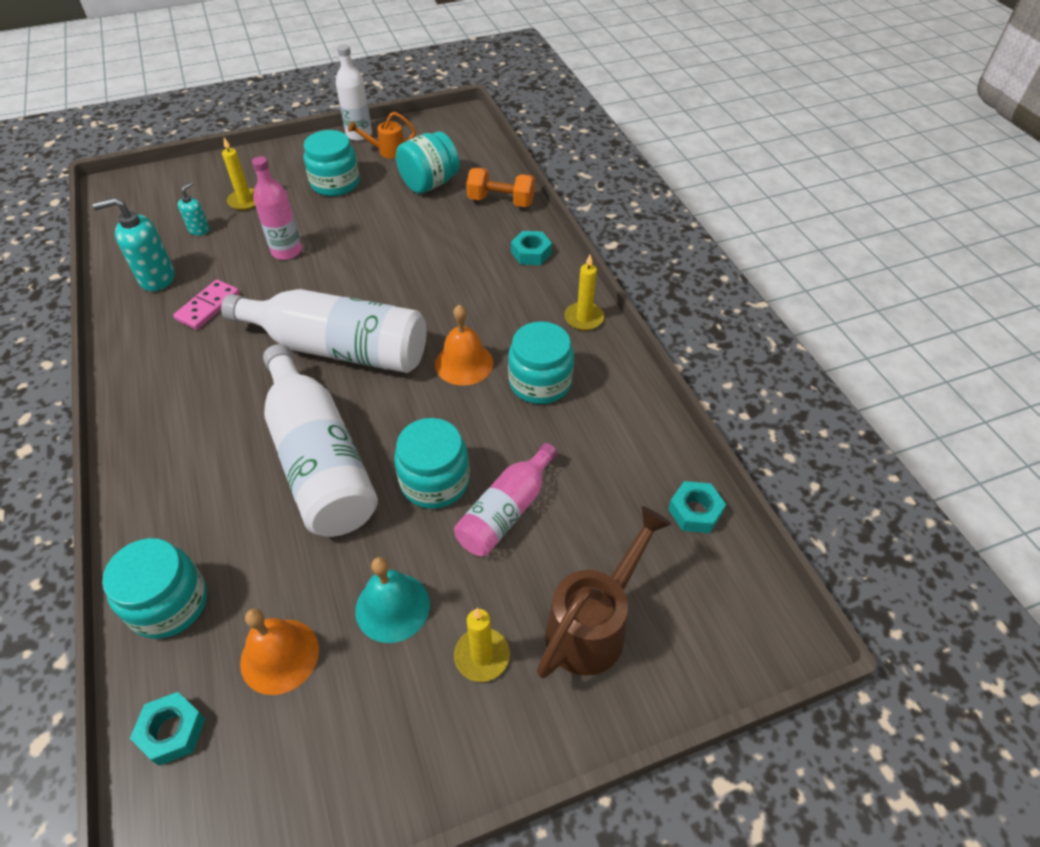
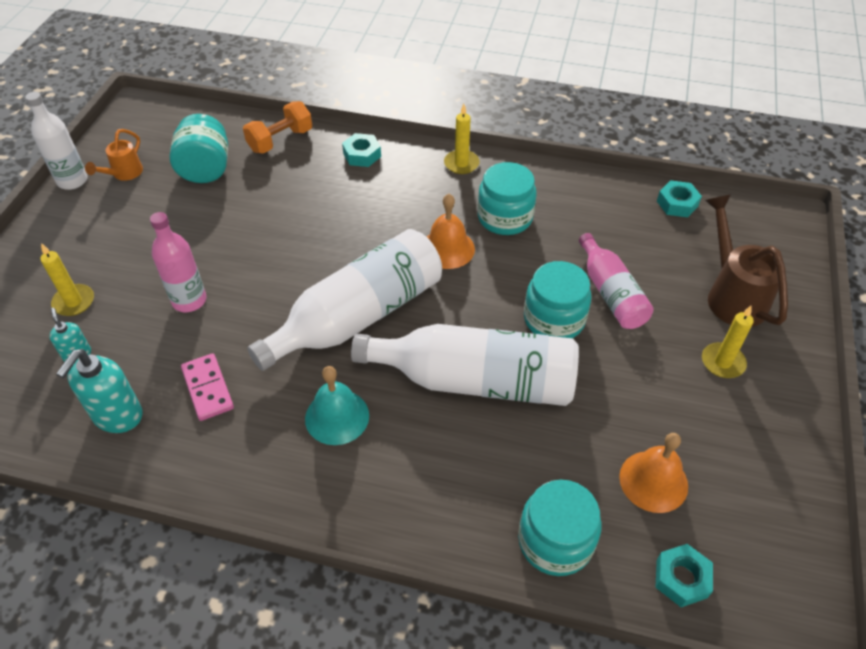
camera: 55 degrees left, 0 degrees up
turquoise jar [304,130,360,196] -> none
turquoise bell [355,557,430,643] -> turquoise bell moved to [305,366,369,445]

